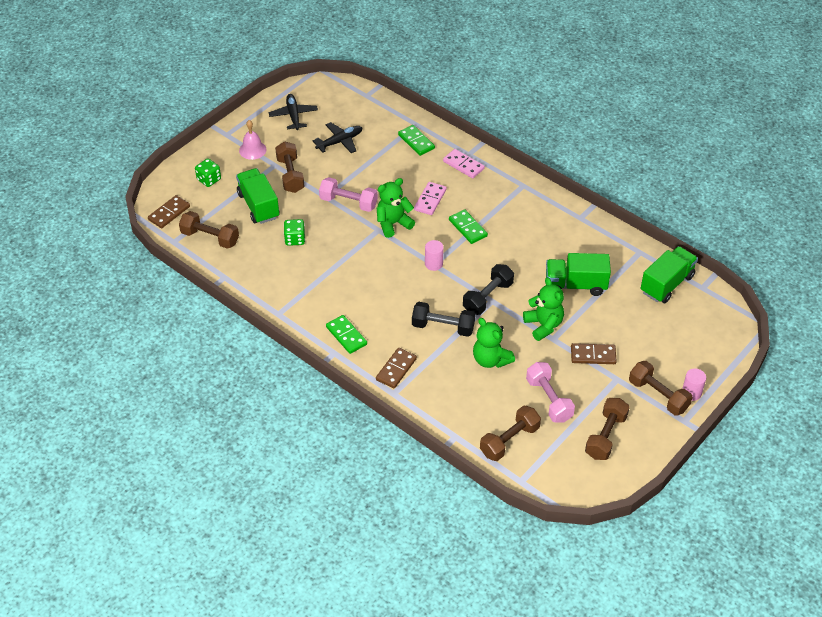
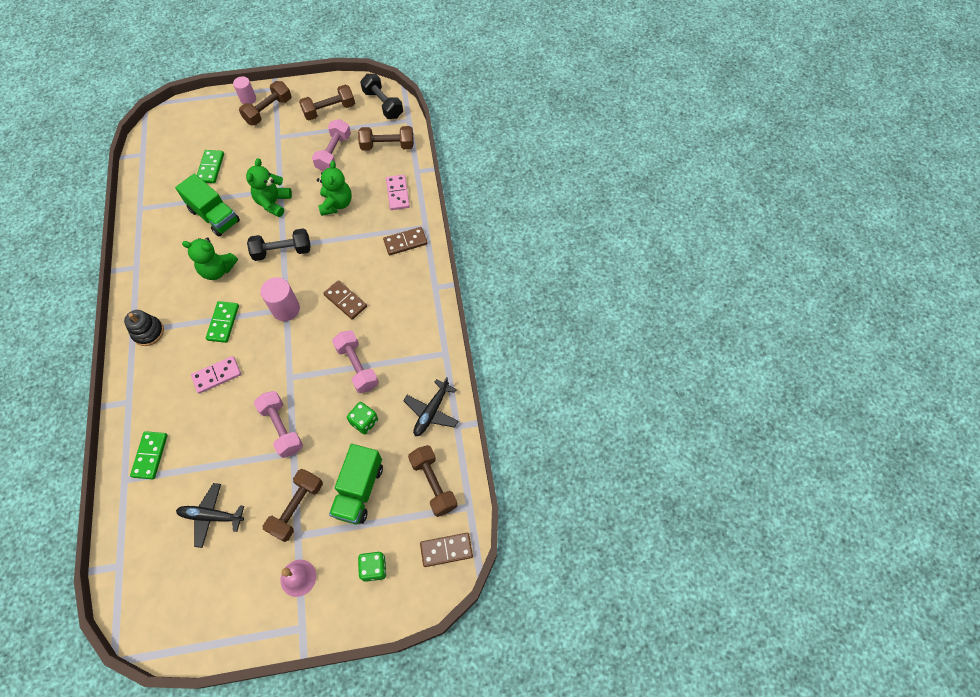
camera: 140 degrees left, 15 degrees up
black plane [269,94,318,130] -> black plane moved to [403,377,458,436]
green domino [326,315,367,354] -> green domino moved to [197,150,224,183]
green teddy bear [377,178,415,238] -> green teddy bear moved to [182,237,238,280]
black dumbbell [412,302,475,337] -> black dumbbell moved to [360,74,403,119]
pink cylinder [425,240,444,271] -> pink cylinder [260,277,300,321], size x1.50
pink domino [443,149,485,178] -> pink domino moved to [386,175,410,210]
brown domino [571,343,617,364] -> brown domino moved to [323,280,367,320]
brown dumbbell [629,361,693,415] -> brown dumbbell turned 45 degrees clockwise [239,81,291,125]
green truck [641,246,698,303] -> none
none -> black stacking toy [124,310,164,346]
none -> pink dumbbell [332,330,379,393]

